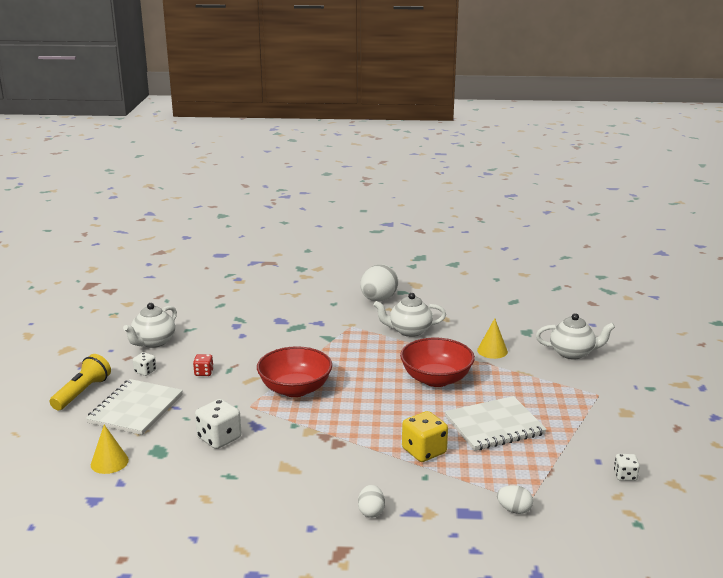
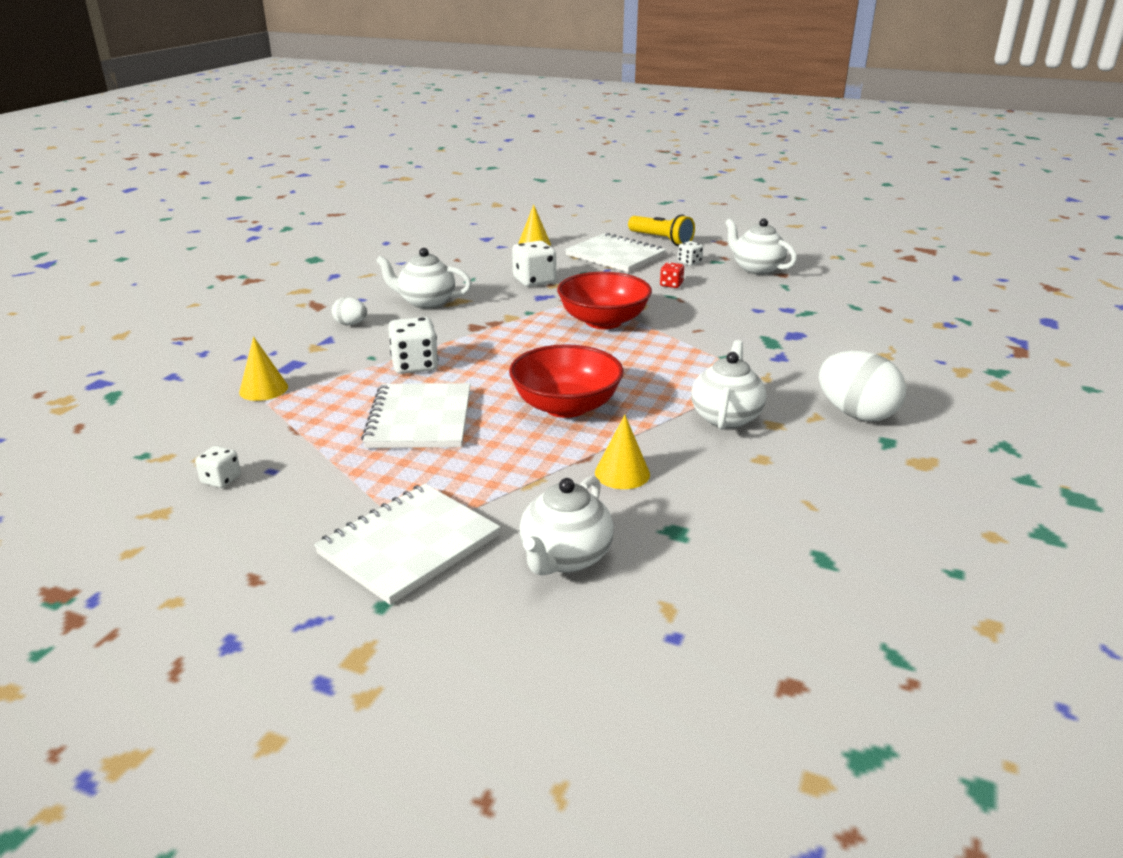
camera: 110 degrees right, 5 degrees up
yellow dice [402,411,448,462] -> white dice [388,317,438,374]
white egg [497,485,533,514] -> yellow cone [239,337,288,401]
none -> white notebook [314,484,501,605]
none -> white teapot [376,248,472,309]

